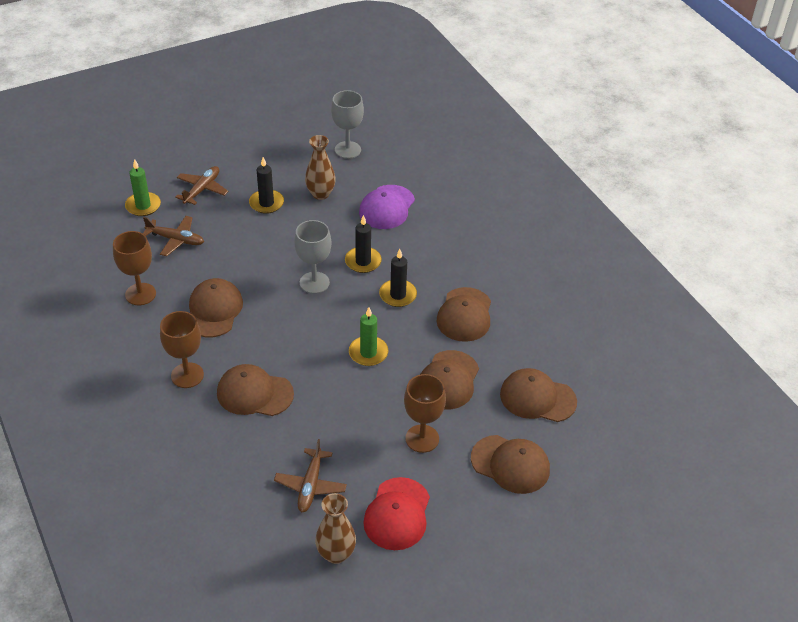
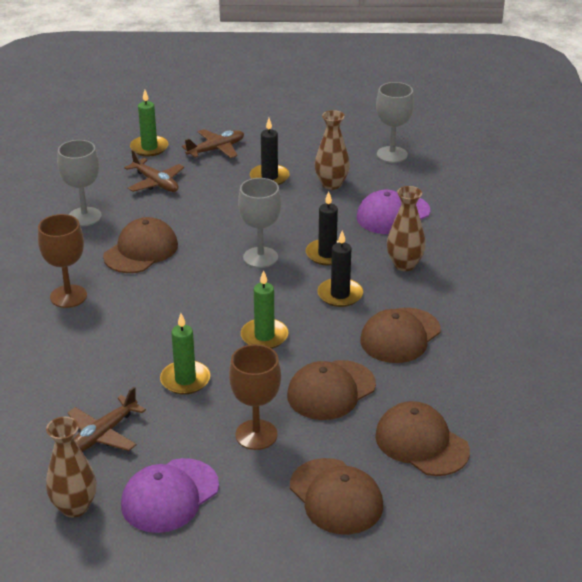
camera: 30 degrees right, 10 degrees down
brown goblet [113,231,156,305] -> grey goblet [57,140,102,226]
brown cap [217,364,294,416] -> none
red cap [363,477,430,550] -> purple cap [121,458,219,533]
none -> green candle [160,313,210,395]
none -> brown vase [387,186,426,271]

